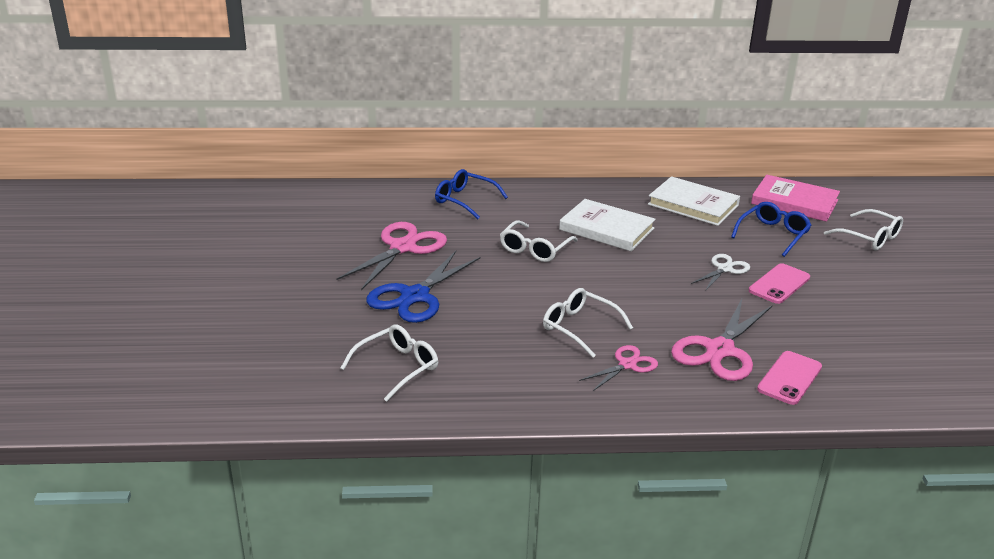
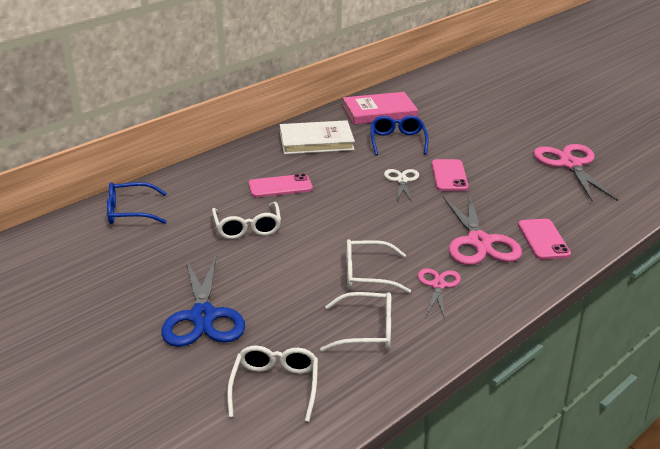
camera: 40 degrees left, 0 degrees up
pink scissors [337,222,447,290] -> pink scissors moved to [533,144,618,202]
white book [559,199,656,251] -> pink phone [248,174,313,197]
white glasses [824,209,903,250] -> white glasses moved to [320,292,391,352]

